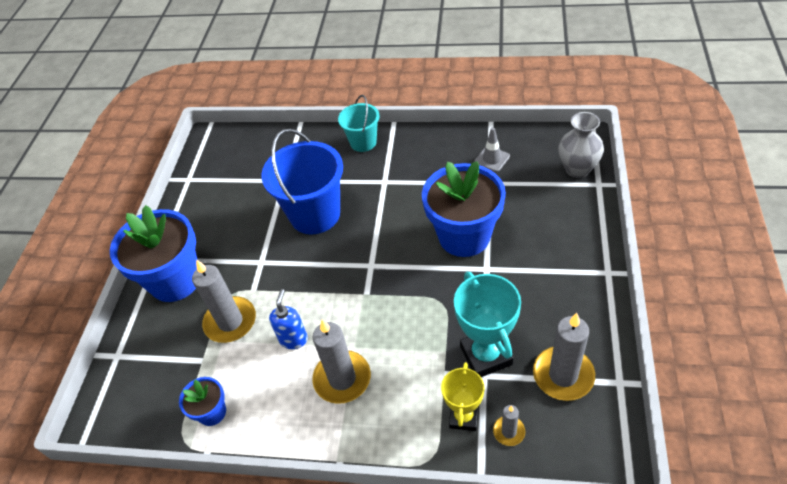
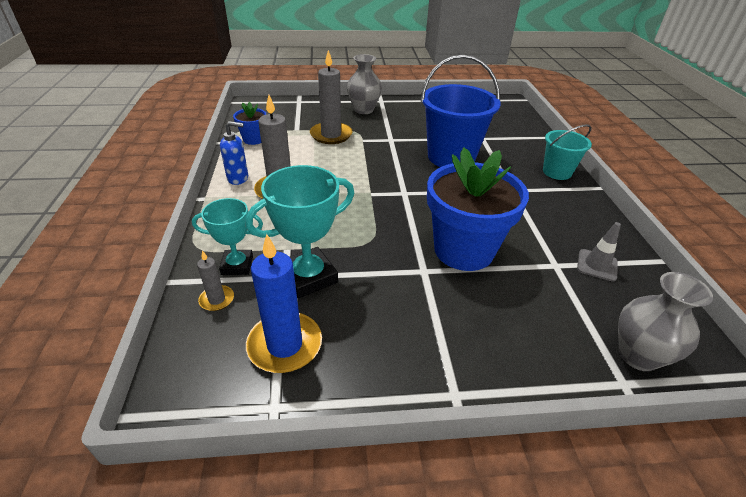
camera: 70 degrees right, 10 degrees down
blue flower pot [110,205,197,302] -> grey vase [347,54,382,114]
blue soap dispenser [269,289,308,349] -> blue soap dispenser moved to [220,121,248,185]
yellow trophy [441,362,484,431] -> turquoise trophy [192,198,263,275]
grey candle [533,313,595,401] -> blue candle [246,234,322,373]

